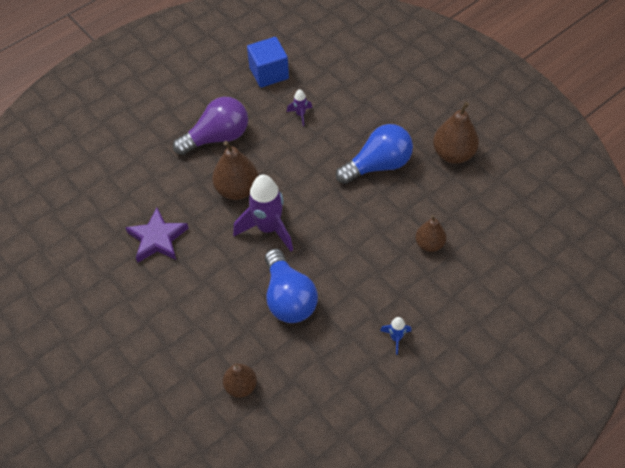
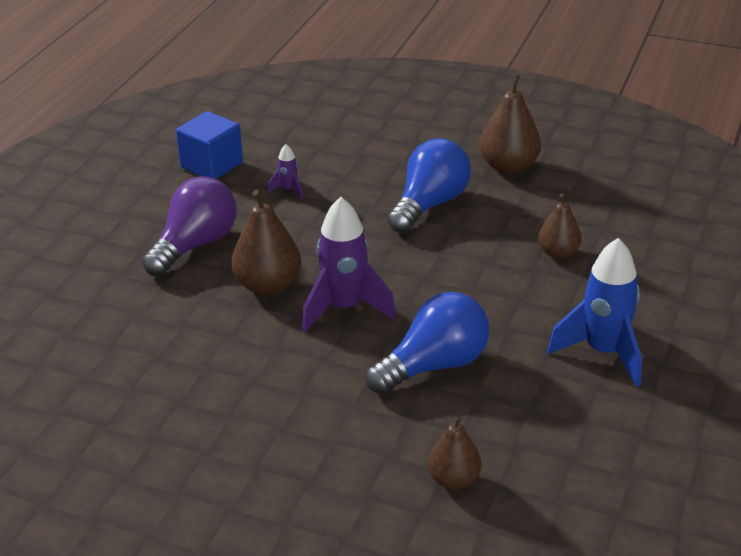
camera: 30 degrees left, 20 degrees down
purple star [125,208,189,263] -> none
blue light bulb [265,249,318,323] -> blue light bulb turned 75 degrees counterclockwise [366,292,489,395]
blue rocket [380,317,411,355] -> blue rocket [547,238,642,387], size x2.18

